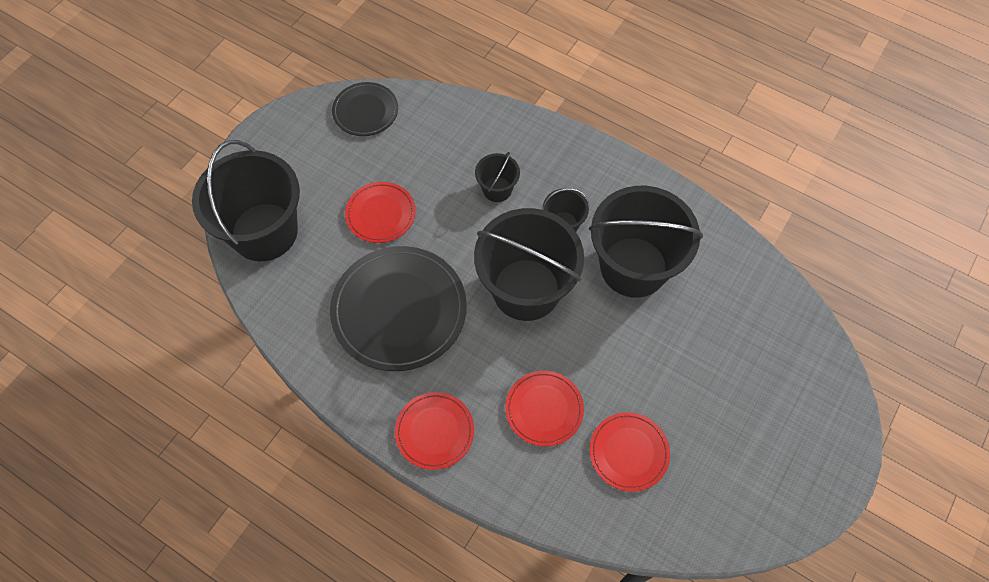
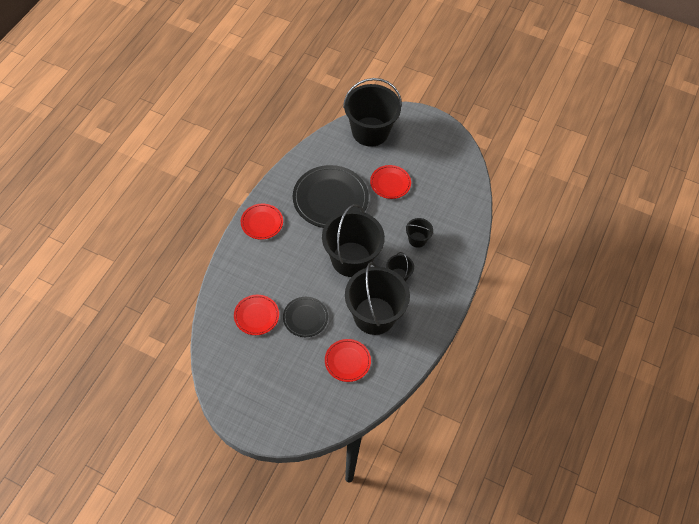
camera: 80 degrees right, 5 degrees down
black plate [332,82,398,136] -> black plate moved to [283,297,328,337]
red plate [505,371,584,447] -> red plate moved to [325,339,371,382]

